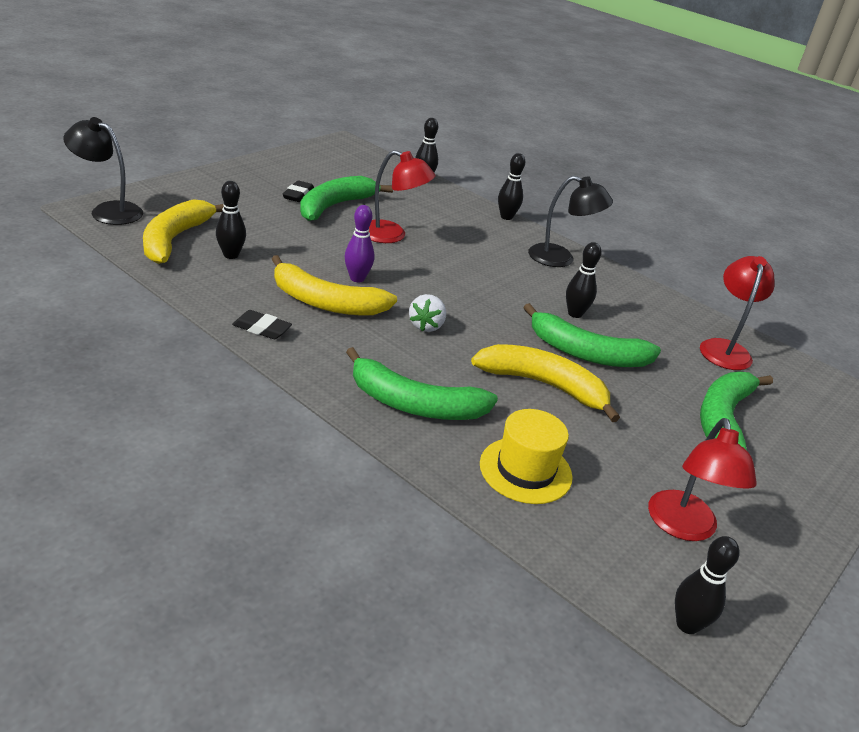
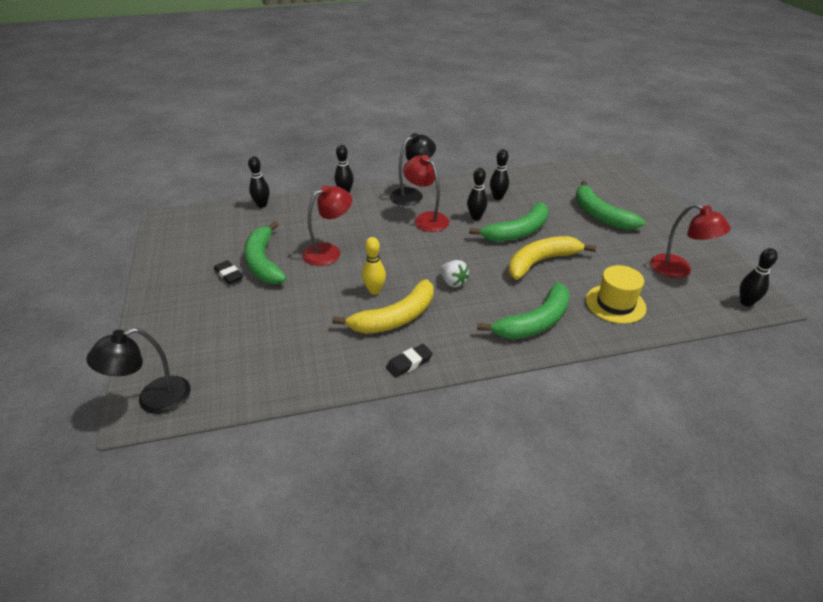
camera: 50 degrees left, 5 degrees up
yellow banana [143,199,224,264] -> none
black bowling pin [216,181,246,259] -> black bowling pin moved to [490,149,509,200]
purple bowling pin [345,205,374,282] -> yellow bowling pin [362,237,386,295]
red lamp [700,256,775,370] -> red lamp moved to [403,155,449,232]

